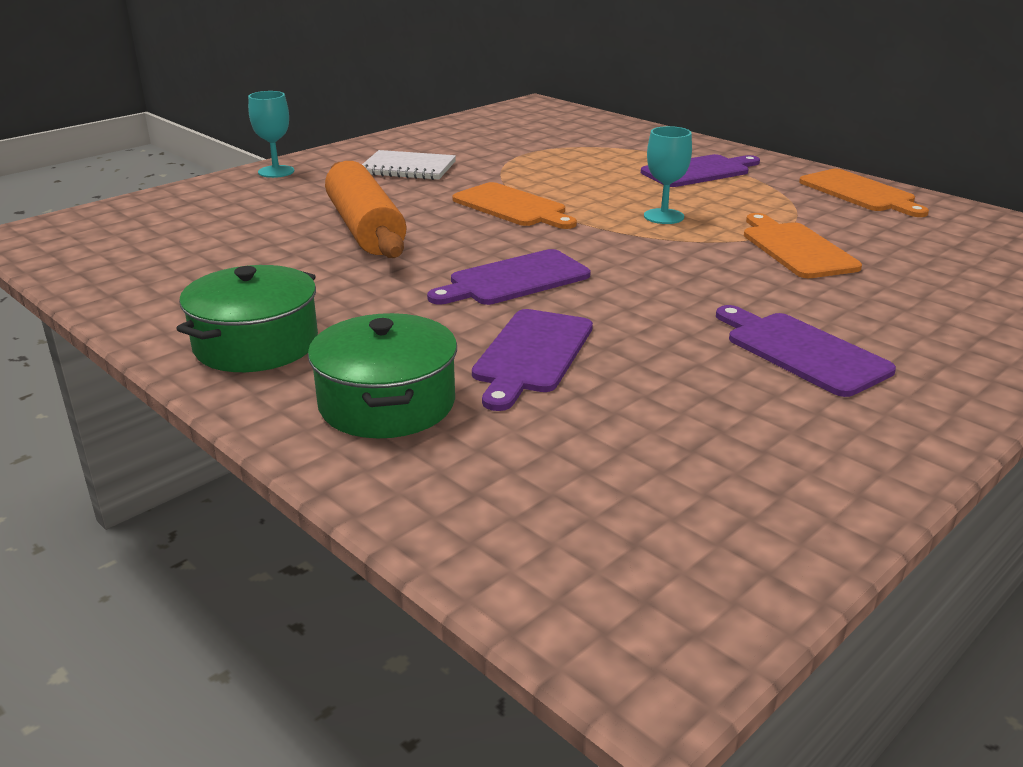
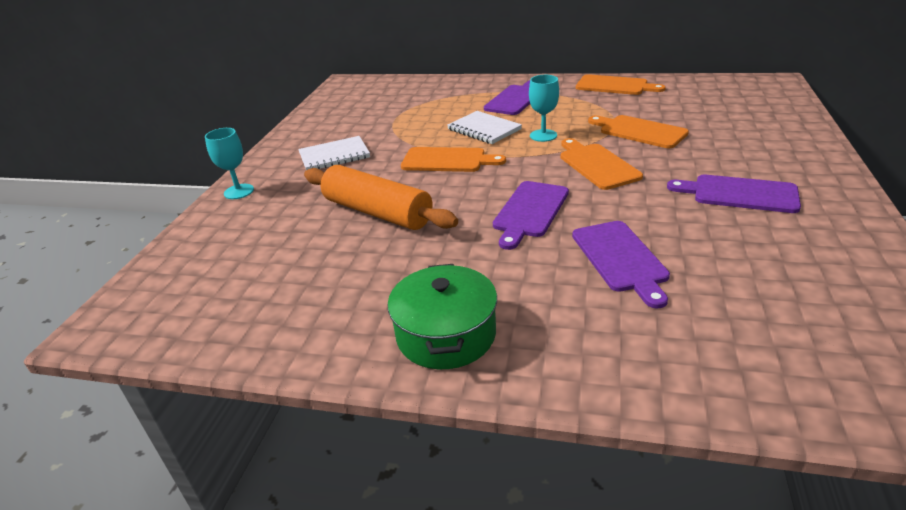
camera: 30 degrees left, 5 degrees up
green pot [308,313,457,438] -> none
none -> white notebook [447,111,522,144]
none -> orange cutting board [560,138,643,190]

